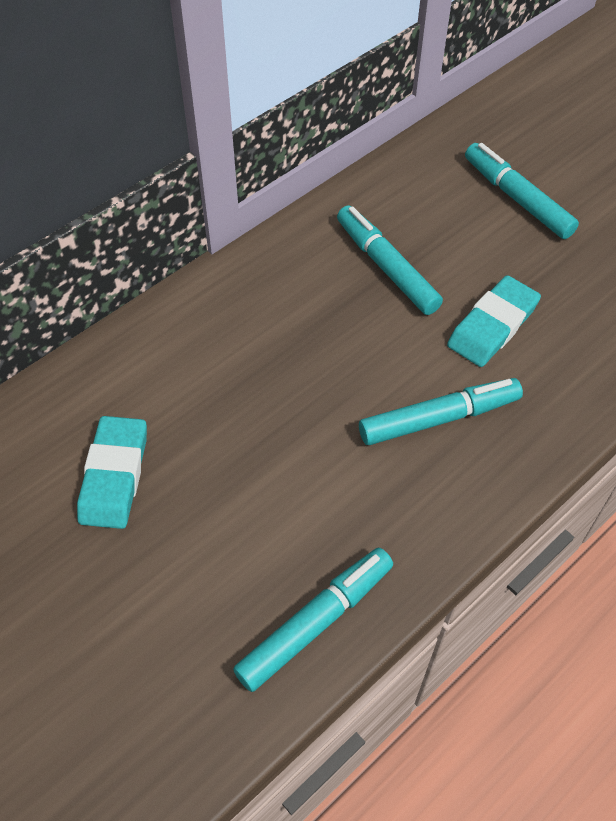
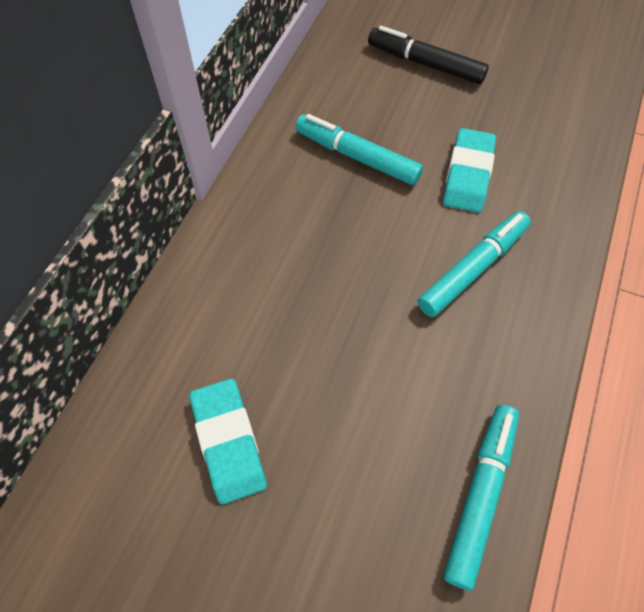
camera: 25 degrees left, 5 degrees up
turquoise marker [465,143,579,239] -> black marker [368,26,489,84]

